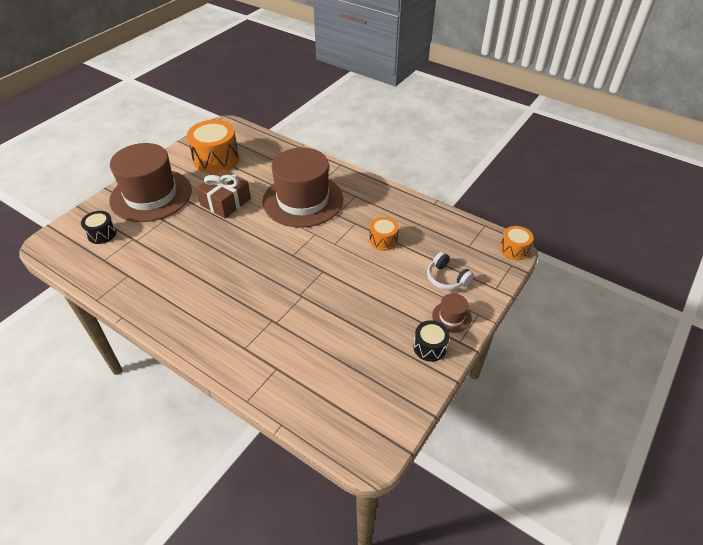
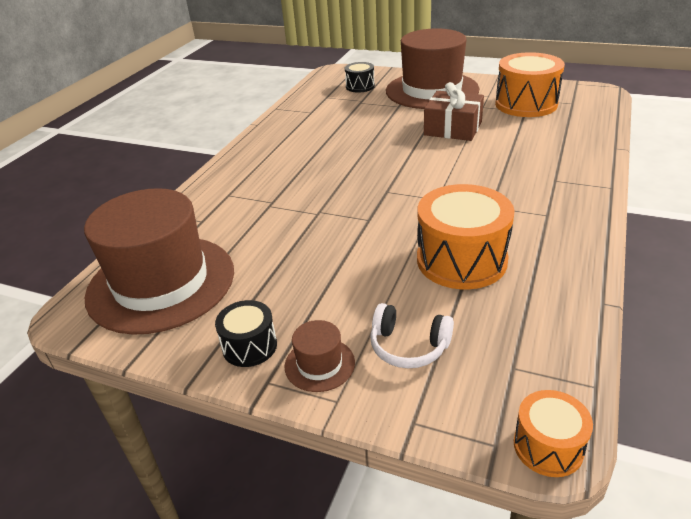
camera: 80 degrees right, 10 degrees down
brown hat [263,148,343,228] -> brown hat moved to [84,188,234,335]
orange drum [369,217,399,251] -> orange drum [417,184,515,289], size x1.87
white headphones [427,252,474,290] -> white headphones turned 105 degrees counterclockwise [370,303,454,368]

